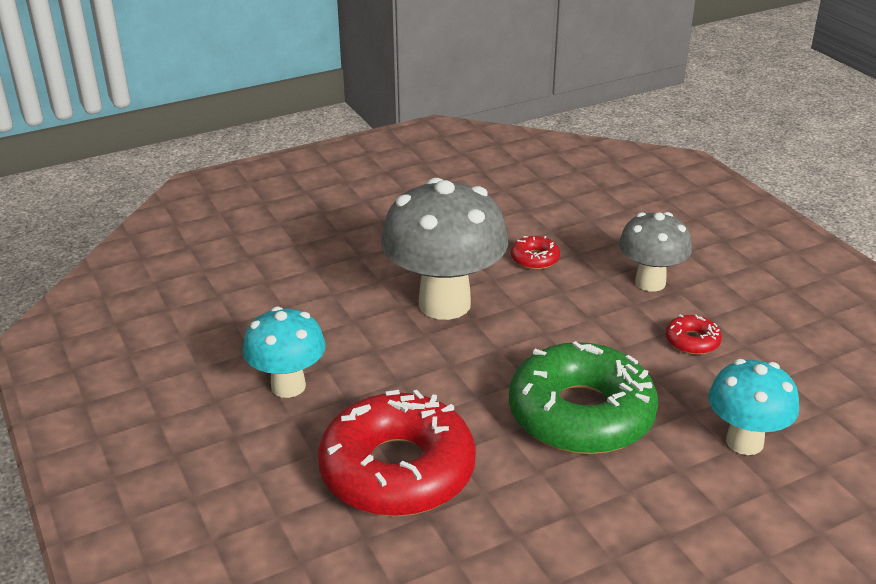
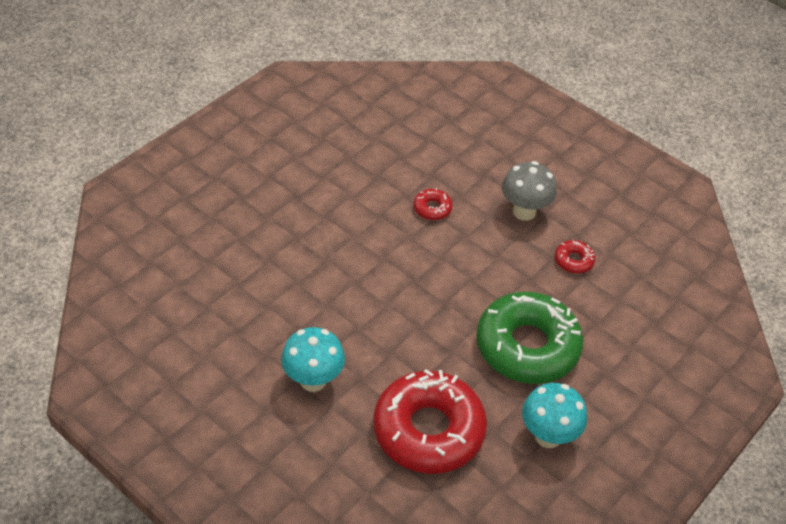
camera: 25 degrees left, 15 degrees up
grey mushroom [381,178,508,320] -> none
turquoise mushroom [708,359,799,455] -> turquoise mushroom moved to [522,383,587,448]

